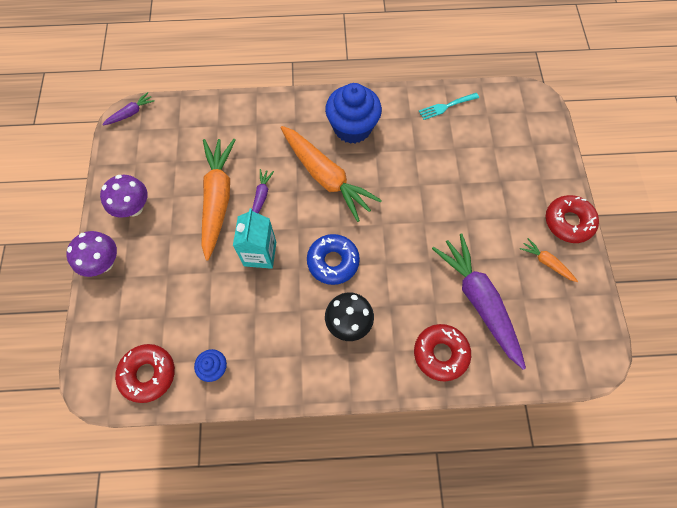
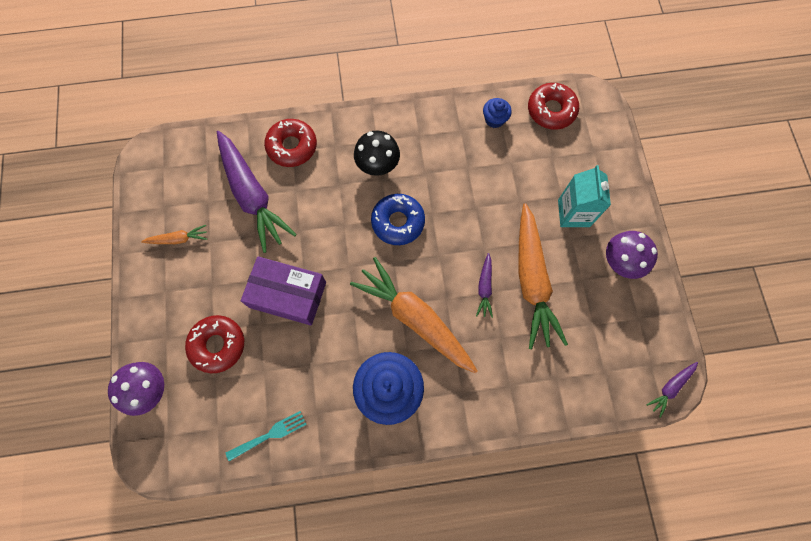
camera: 175 degrees right, 5 degrees up
purple mushroom [66,231,117,277] -> purple mushroom moved to [108,362,164,416]
turquoise carton [233,208,276,269] -> turquoise carton moved to [558,165,611,227]
orange carrot [520,238,578,282] -> orange carrot turned 45 degrees counterclockwise [141,225,207,244]
red donut [546,195,599,243] -> red donut moved to [185,315,244,373]
none -> purple box [241,256,326,325]

